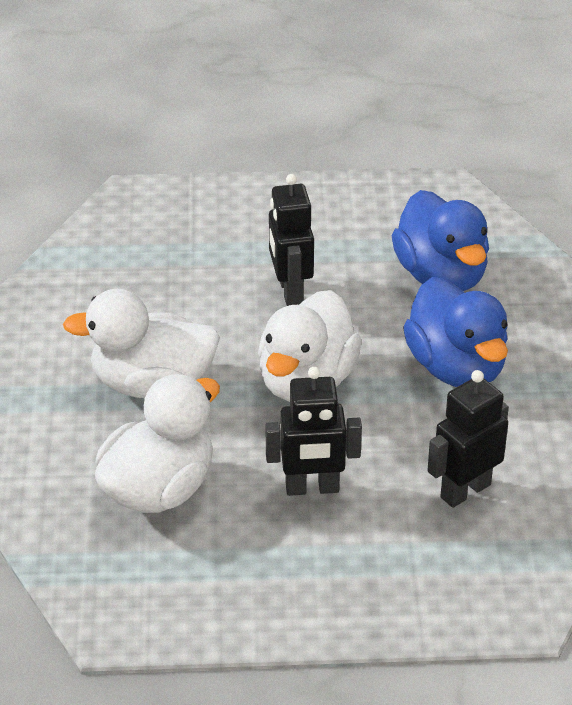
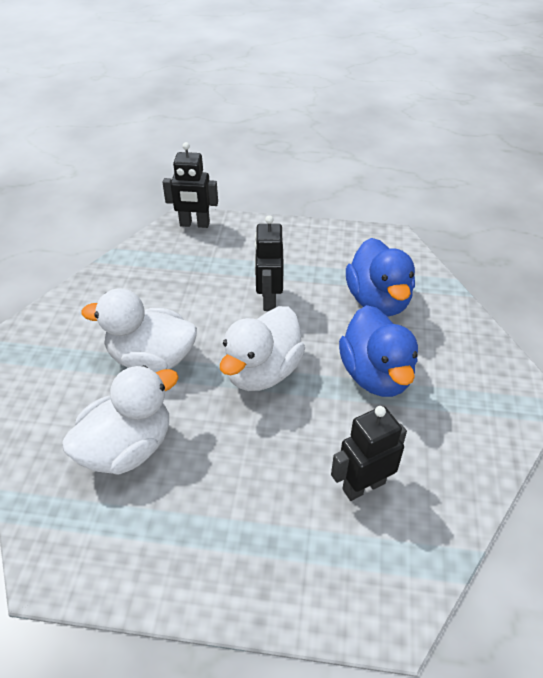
camera: 10 degrees right, 5 degrees up
black robot [265,367,362,496] -> black robot moved to [162,142,218,228]

